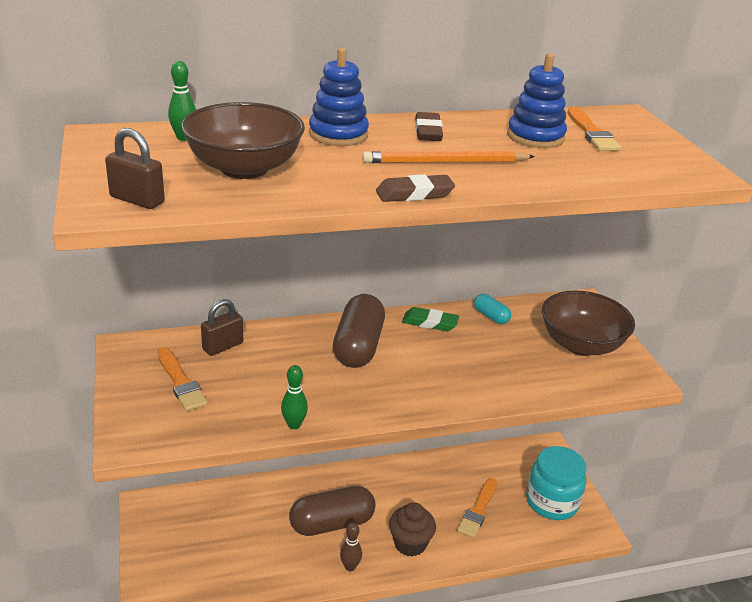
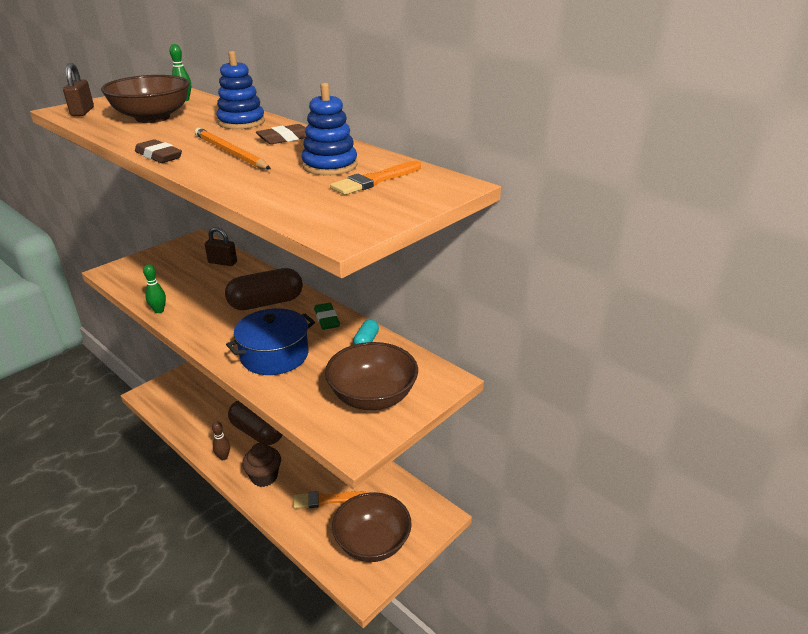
camera: 60 degrees right, 0 degrees up
orange brush [157,347,208,411] -> none
turquoise jar [526,446,587,520] -> brown bowl [332,492,412,562]
none -> blue pot [226,308,315,375]

